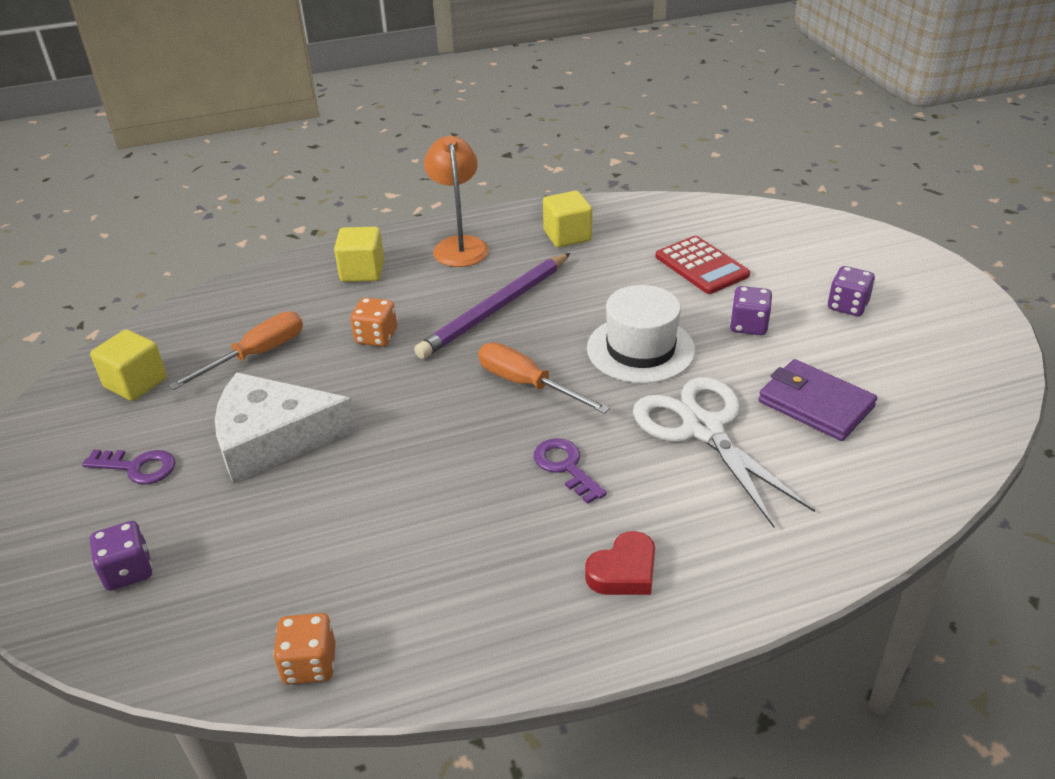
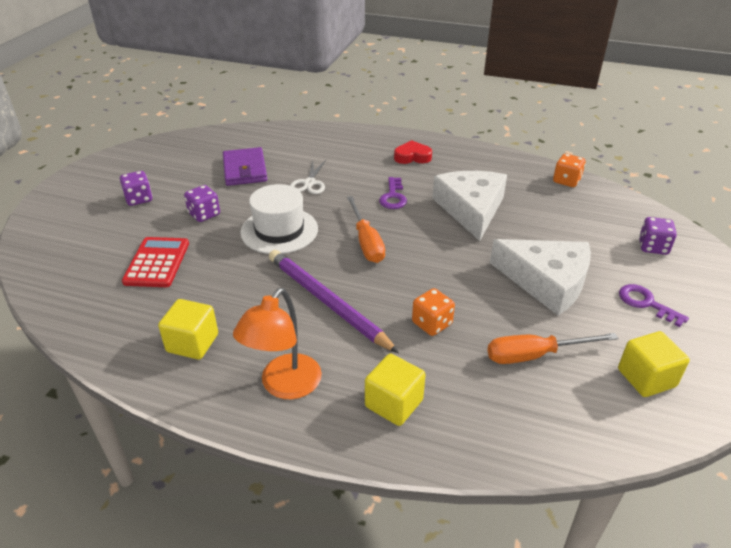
camera: 145 degrees left, 0 degrees up
purple pencil [414,253,570,359] -> purple pencil turned 120 degrees counterclockwise [269,250,399,353]
white scissors [633,377,815,528] -> white scissors [290,160,326,194], size x0.54
none -> white cheese [432,171,507,241]

